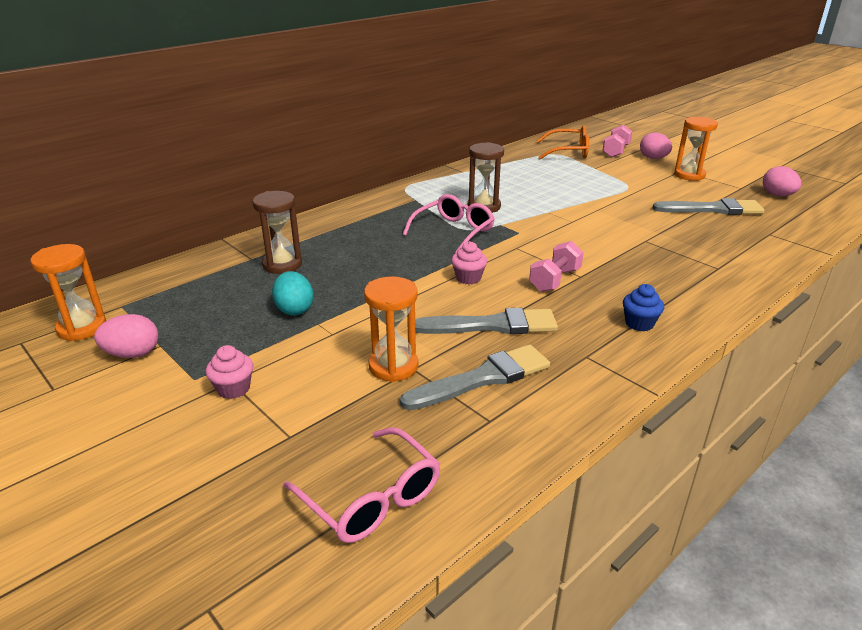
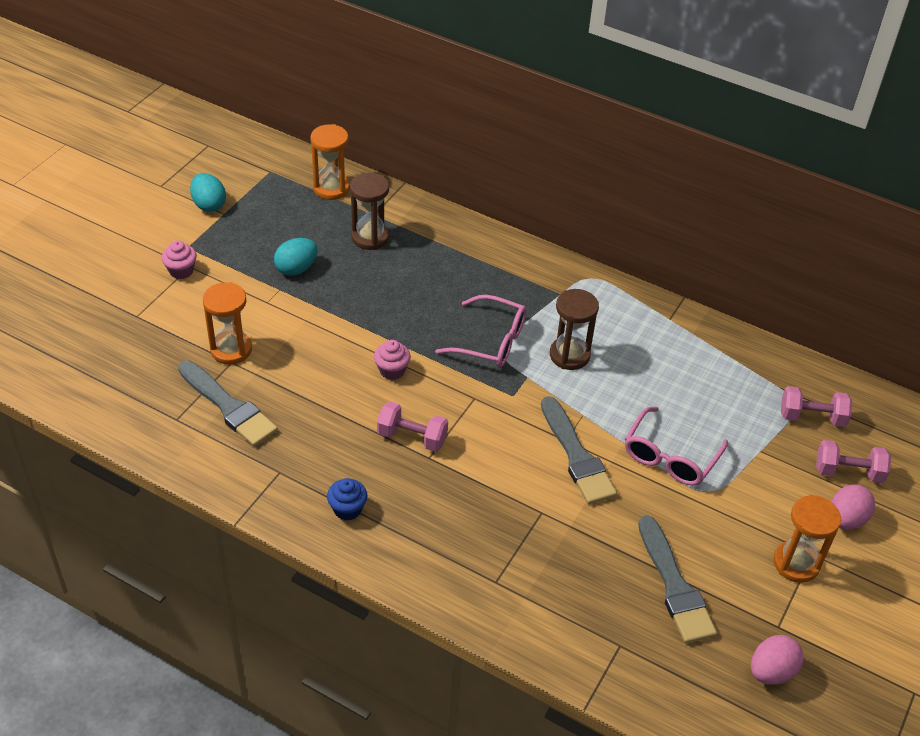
camera: 70 degrees right, 15 degrees up
orange hourglass [30,244,106,341] -> orange hourglass moved to [310,124,350,200]
pink egg [94,314,158,358] -> turquoise egg [190,173,226,212]
pink glasses [283,427,440,543] -> pink glasses moved to [625,407,728,486]
grey brush [415,308,558,334] -> grey brush moved to [541,396,617,504]
orange glasses [537,125,589,159] -> pink dumbbell [781,386,852,427]

